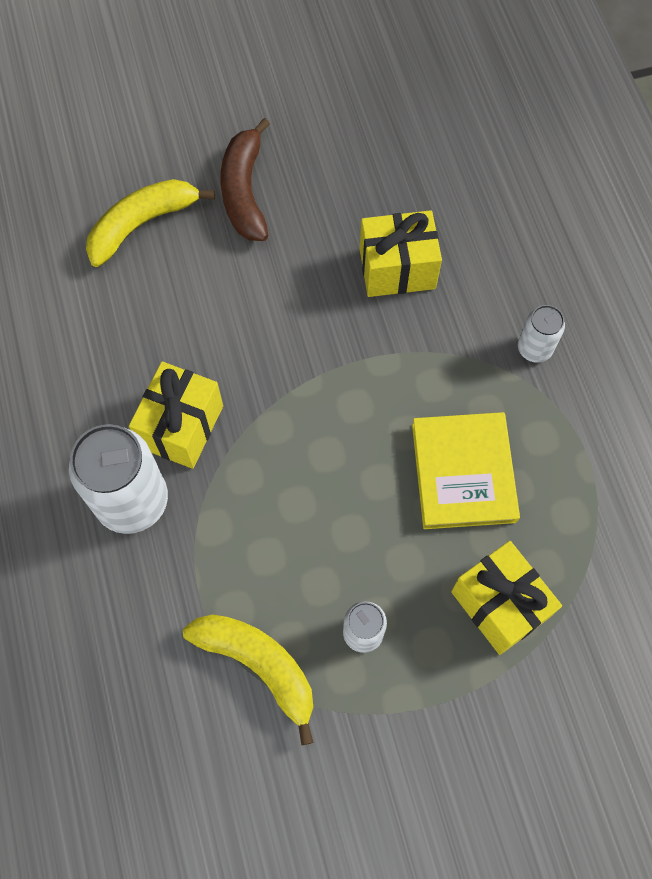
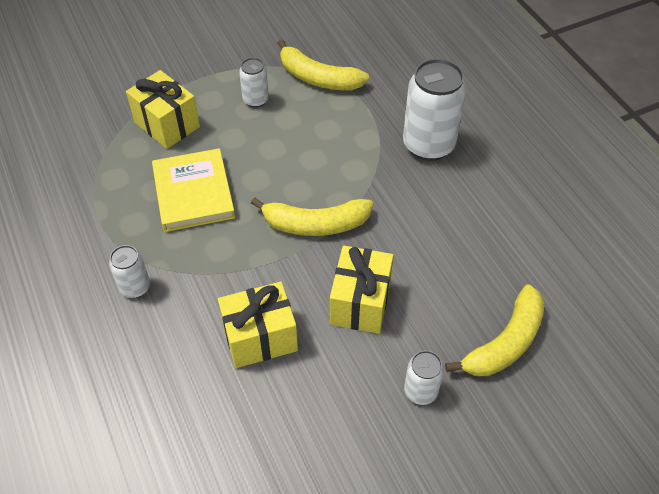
camera: 170 degrees right, 15 degrees down
yellow gift [129,362,223,469] -> yellow gift moved to [330,246,393,334]
brown banana [220,118,270,241] -> white can [404,351,444,405]
none -> yellow banana [251,197,373,236]

